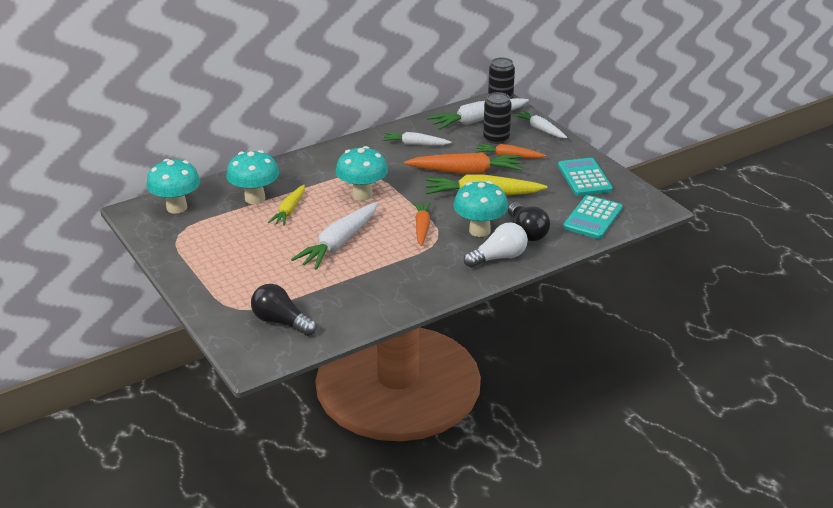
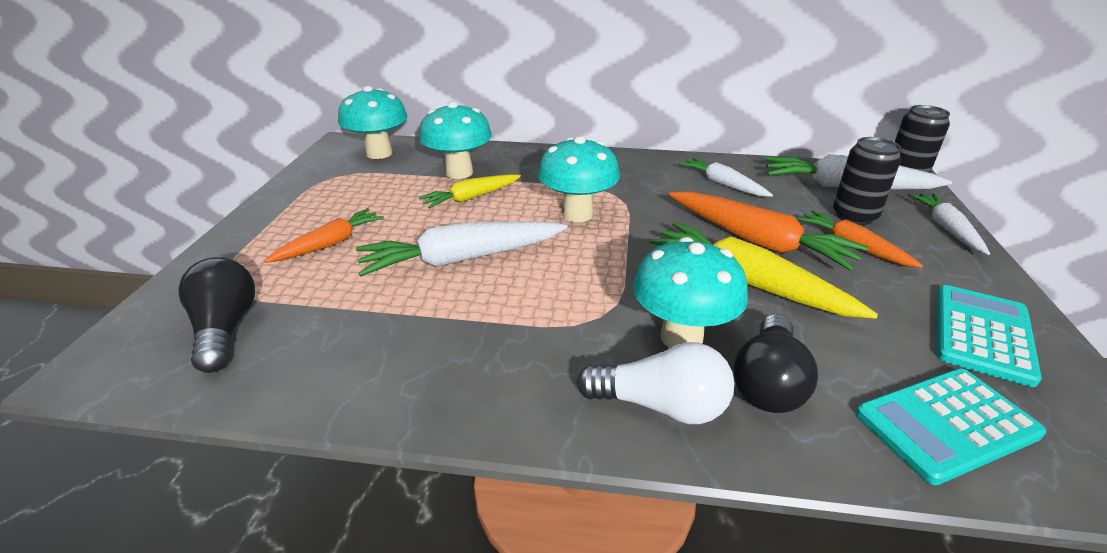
camera: 40 degrees right, 0 degrees up
orange carrot [413,202,431,246] -> orange carrot moved to [264,208,384,263]

